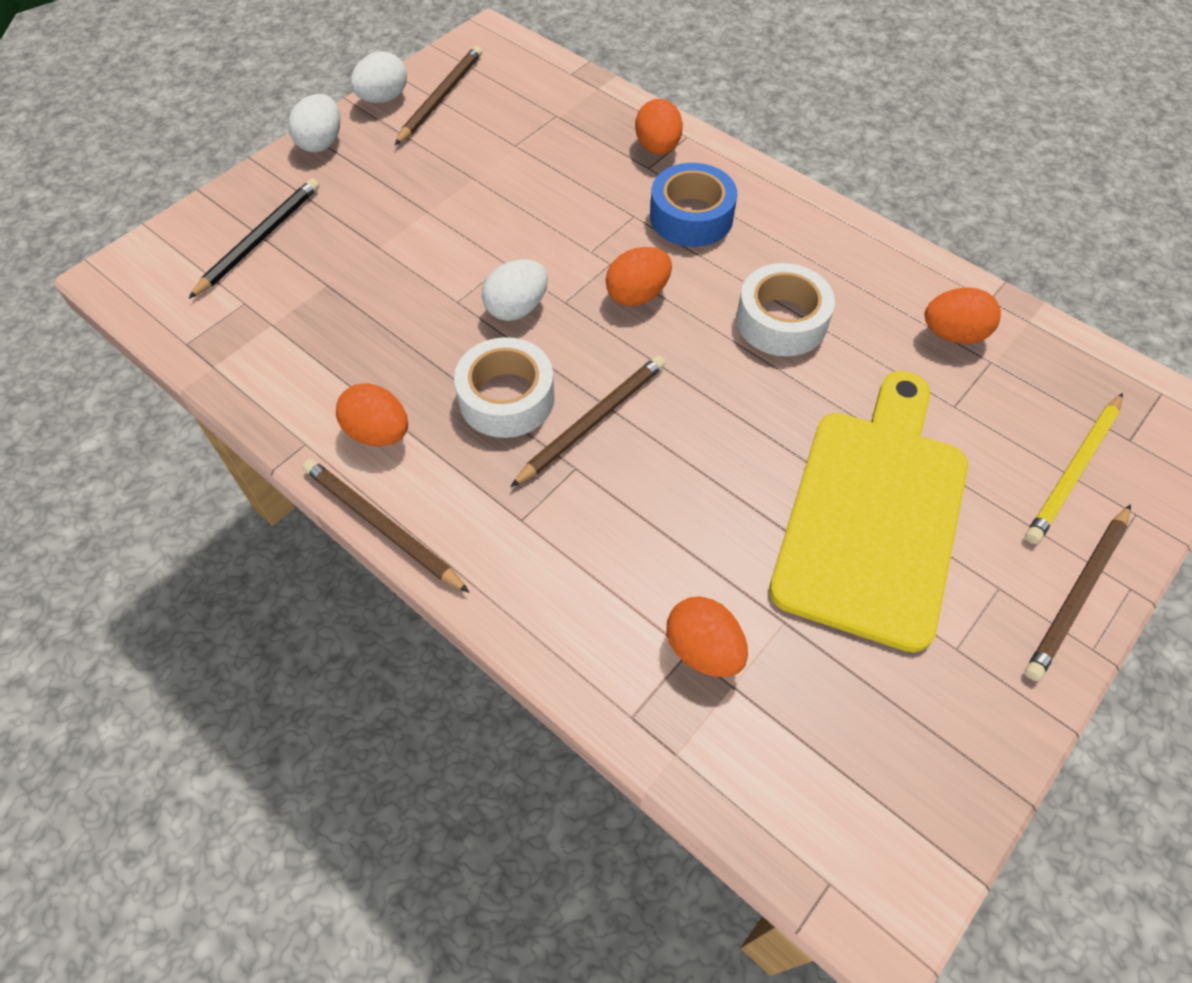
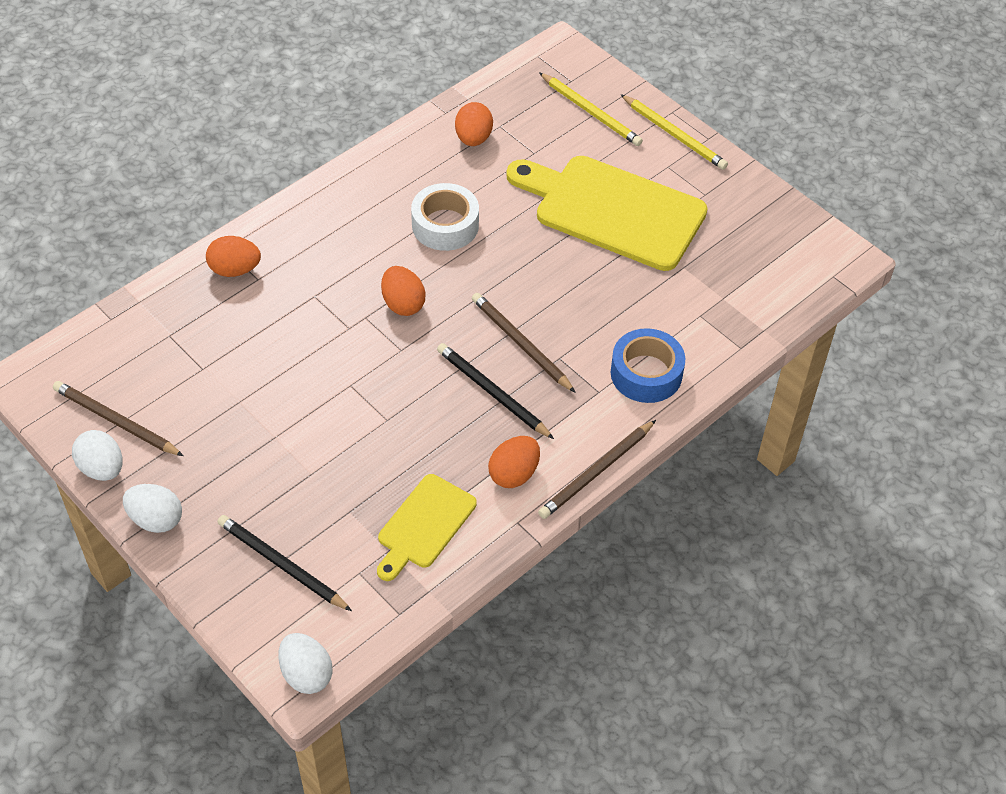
camera: 85 degrees left, 5 degrees down
white tape [454,337,555,438] -> black pencil [437,343,554,439]
white egg [482,259,548,321] -> white egg moved to [278,633,333,694]
blue tape [650,163,737,247] -> blue tape moved to [611,328,686,403]
orange egg [667,596,748,677] -> none
brown pencil [1025,505,1131,681] -> yellow pencil [620,94,728,170]
none -> yellow cutting board [377,474,477,581]

